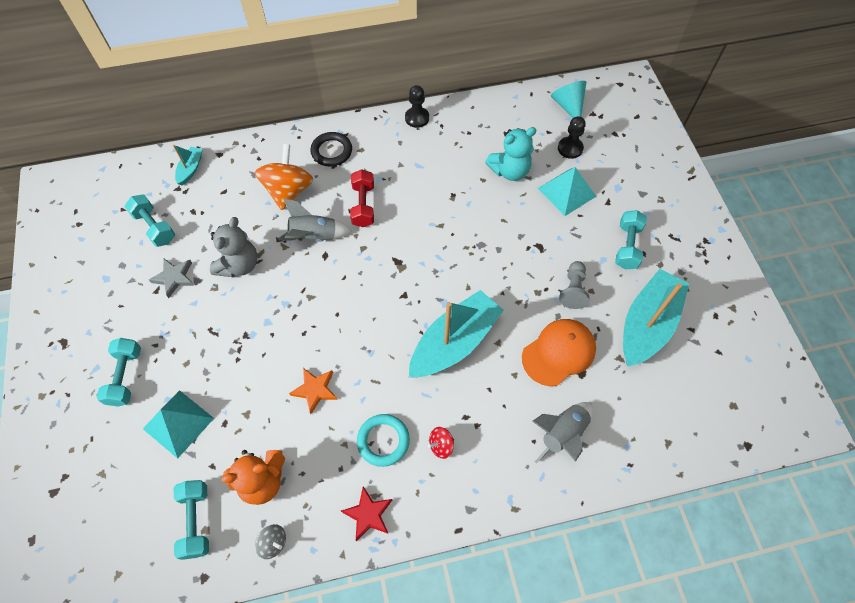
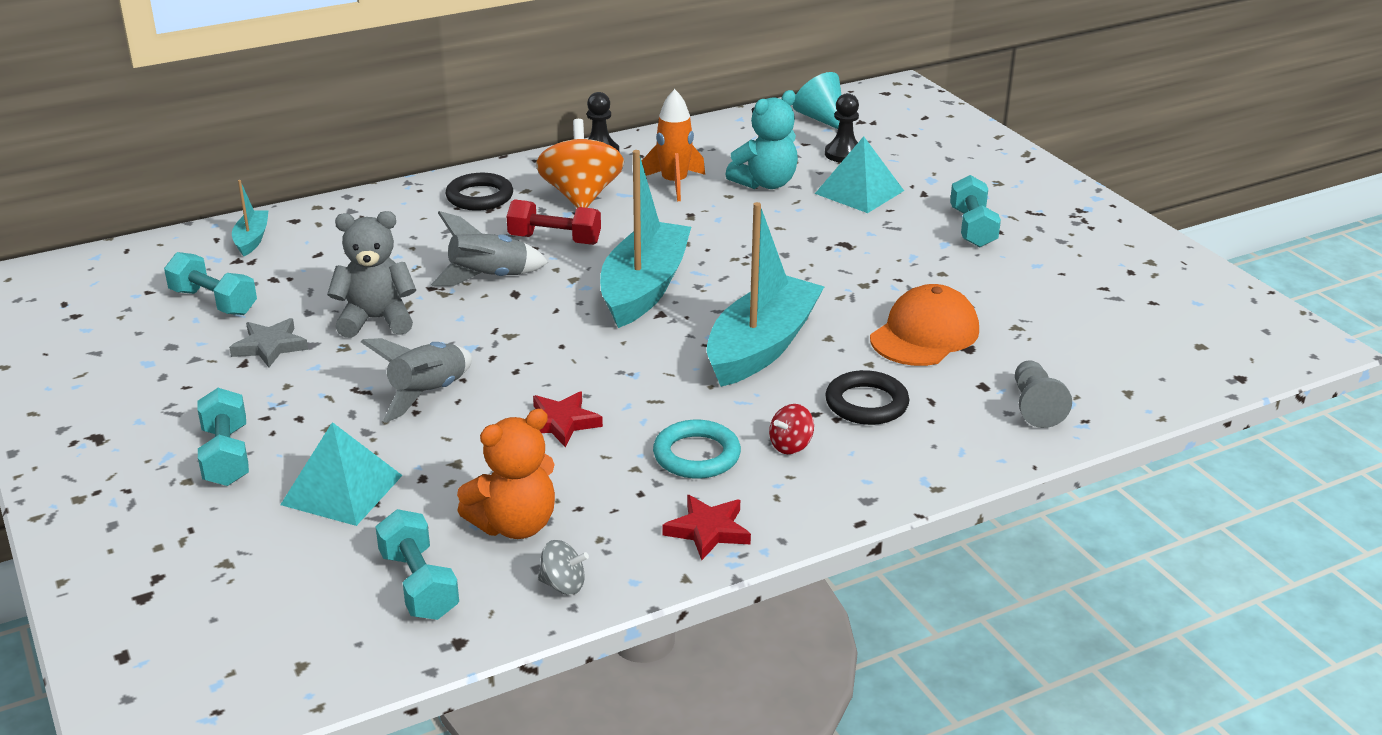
camera: 15 degrees left, 30 degrees down
grey teddy bear [210,217,258,277] -> grey teddy bear turned 105 degrees counterclockwise [327,211,416,338]
orange spinning top [255,144,313,210] -> orange spinning top moved to [536,119,624,208]
orange star [289,368,338,414] -> red star [533,391,603,447]
red dumbbell [350,169,374,227] -> red dumbbell turned 60 degrees counterclockwise [507,199,601,245]
grey rocket [532,402,593,463] -> grey rocket moved to [361,338,472,423]
grey pawn [559,261,589,309] -> grey pawn moved to [1015,361,1072,428]
turquoise boat [623,269,689,367] -> turquoise boat moved to [600,150,691,328]
none -> orange rocket [642,89,705,201]
none -> black ring [825,370,909,425]

